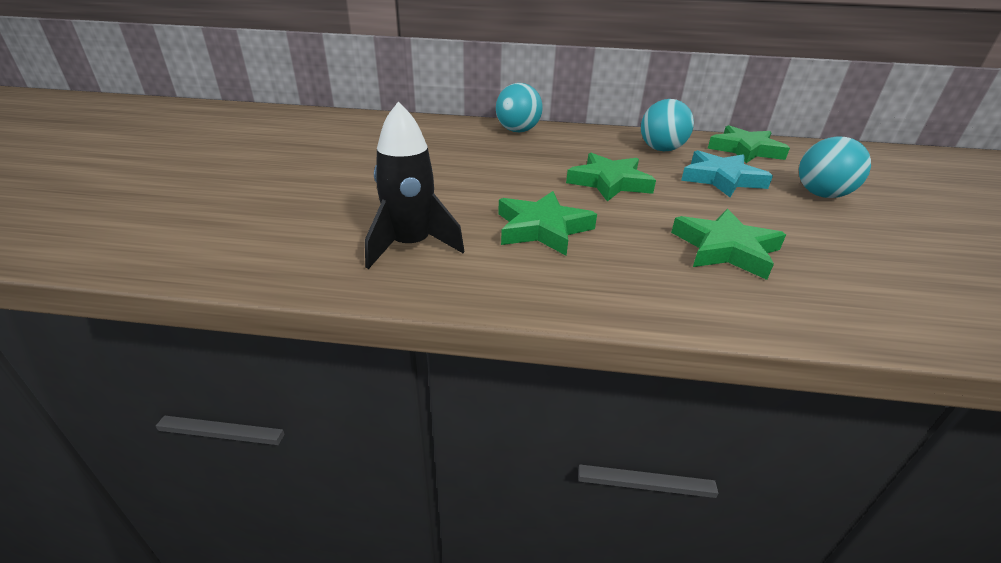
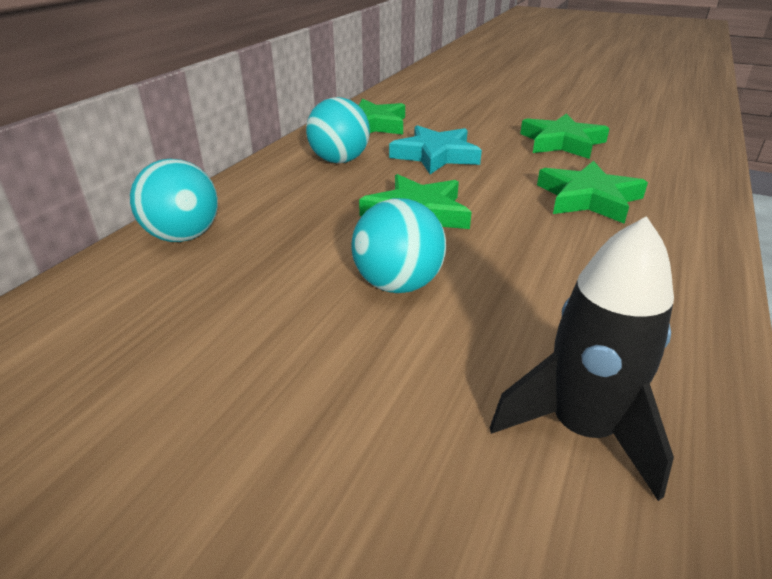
camera: 70 degrees left, 0 degrees up
green star [498,191,597,256] -> green star moved to [520,114,610,159]
turquoise ball [799,136,871,198] -> turquoise ball moved to [351,198,446,293]

